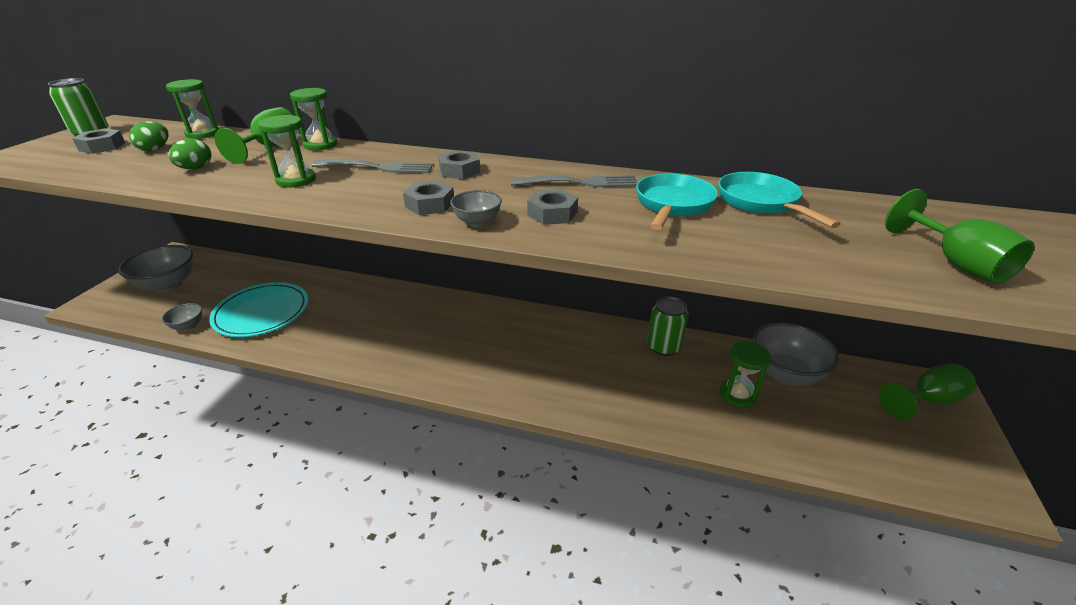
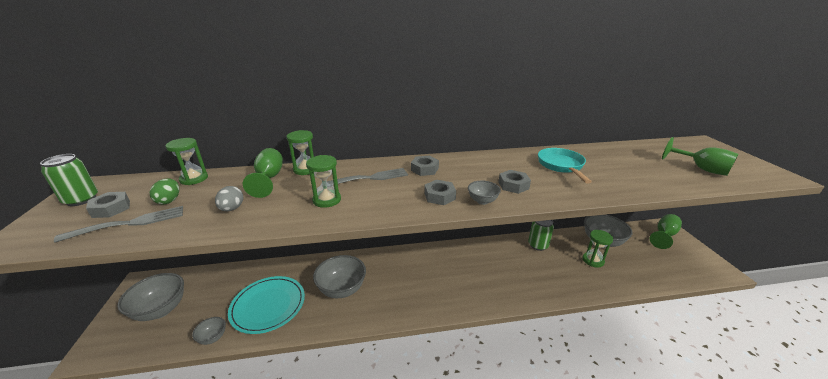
camera: 25 degrees left, 5 degrees down
green egg [168,138,211,169] -> grey egg [215,186,243,211]
grey fork [511,175,638,187] -> grey fork moved to [54,206,183,243]
turquoise pan [718,172,840,228] -> none
none -> grey bowl [313,255,366,298]

